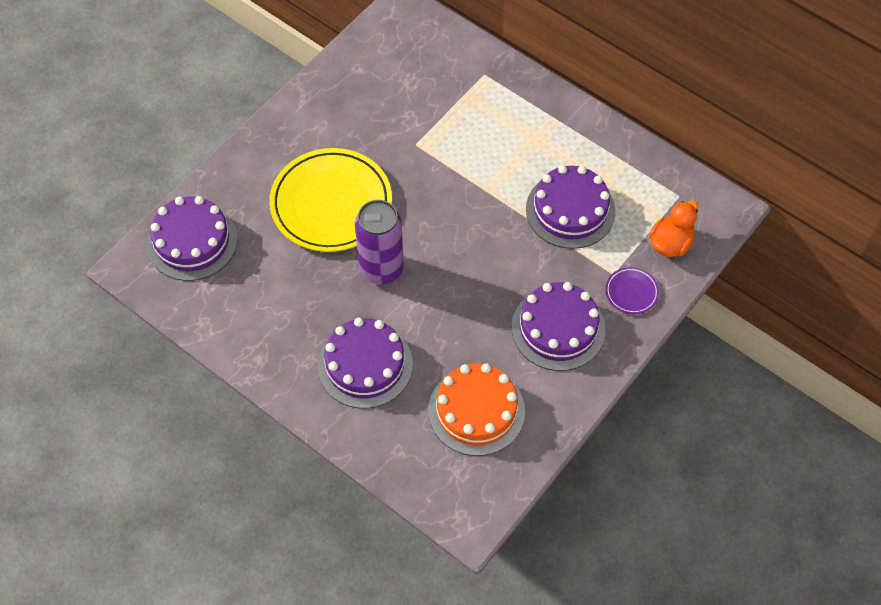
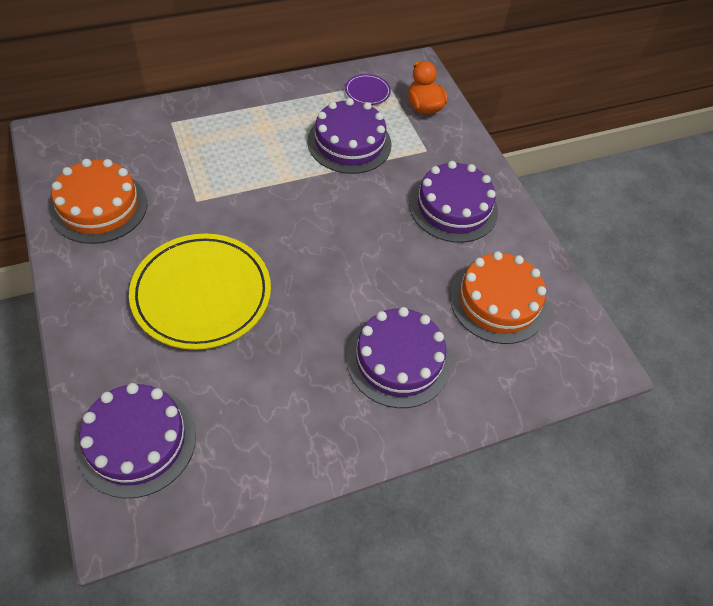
camera: 65 degrees left, 5 degrees down
purple can [355,200,404,285] -> none
purple plate [605,267,659,314] -> purple plate moved to [345,74,391,105]
none -> orange cake [50,159,147,244]

